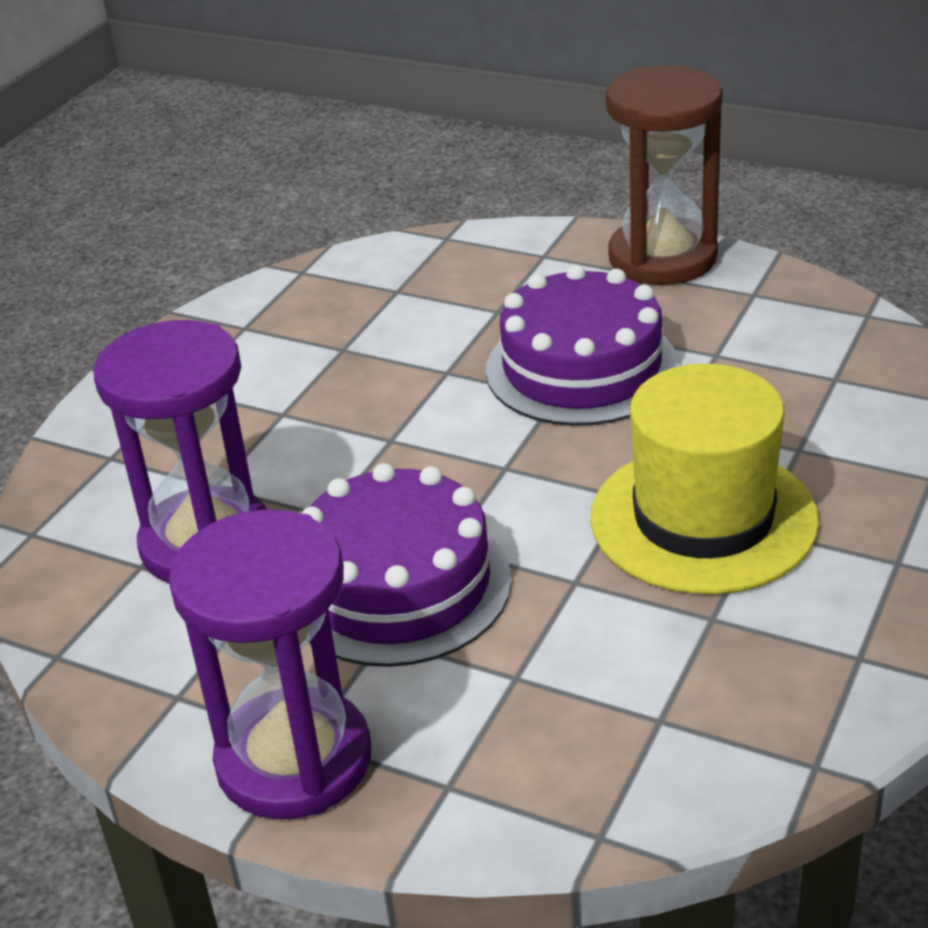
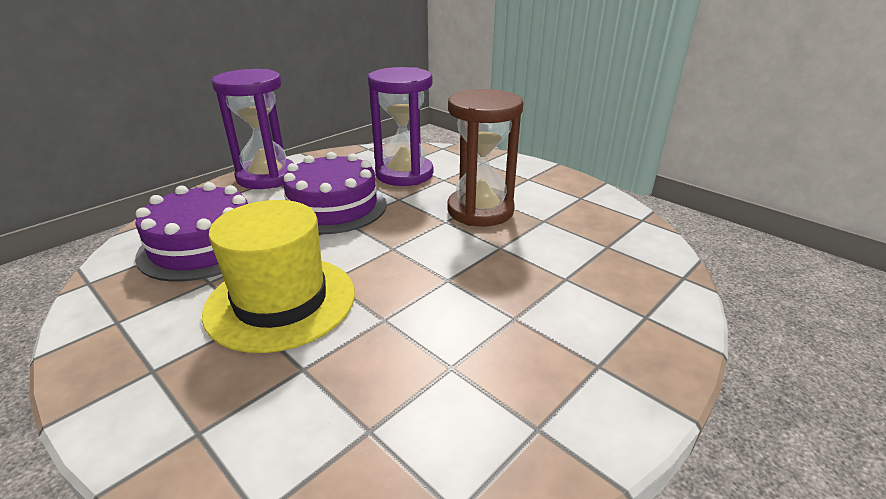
camera: 105 degrees right, 5 degrees down
purple cake [486,265,679,426] -> purple cake moved to [135,182,248,282]
brown hourglass [606,65,723,285] -> brown hourglass moved to [447,89,523,226]

